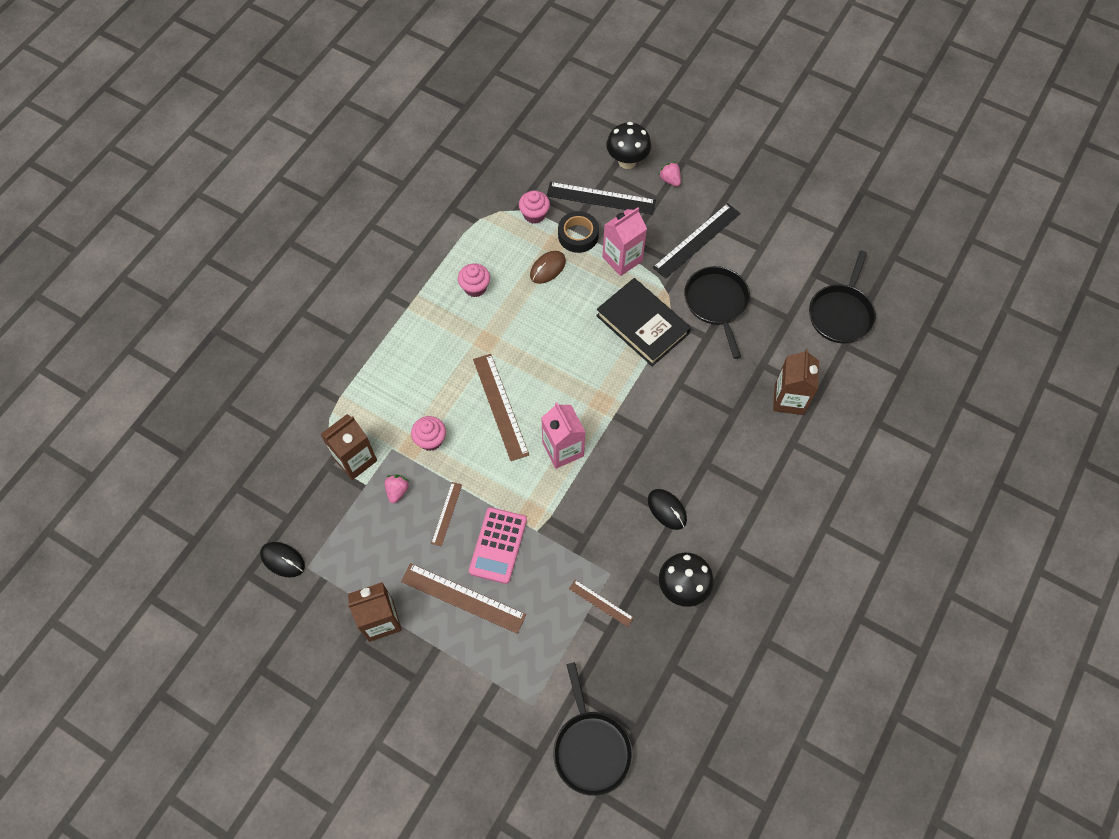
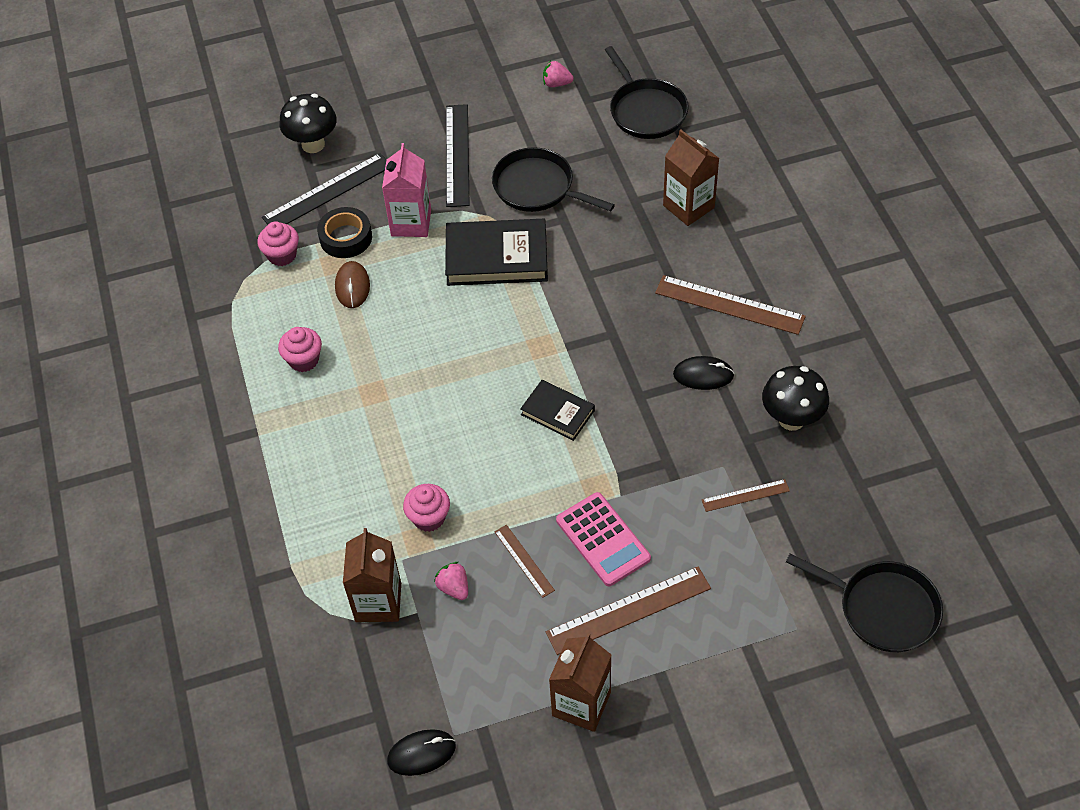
camera: 45 degrees left, 10 degrees down
brown ruler [473,354,529,461] -> brown ruler moved to [655,275,806,335]
pink carton [541,402,585,469] -> black book [520,380,595,441]
pink strawberry [658,162,681,187] -> pink strawberry moved to [543,60,573,87]

